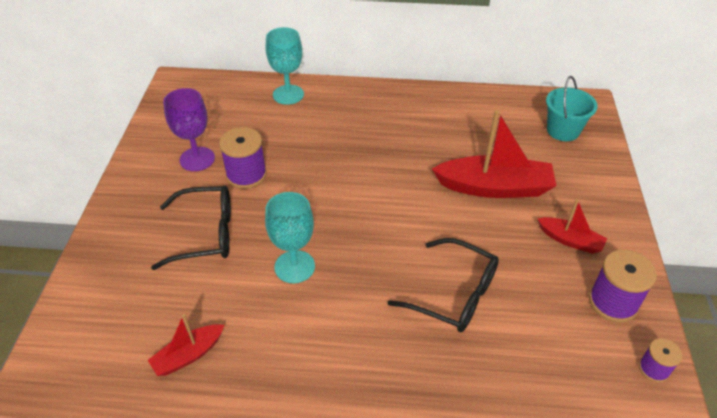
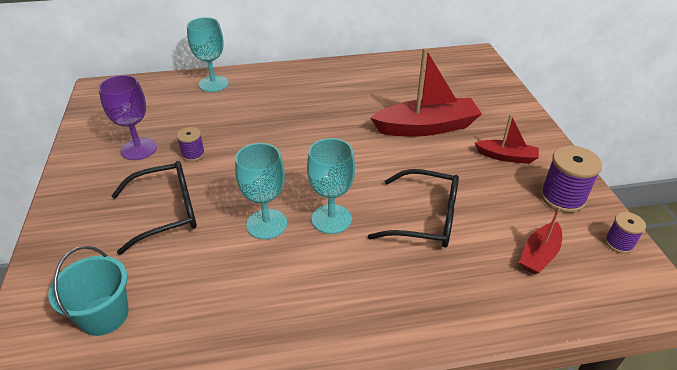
camera: 15 degrees left, 5 degrees down
red boat [148,314,224,376] -> red boat moved to [519,206,562,274]
purple spool [219,127,267,189] -> purple spool [177,127,205,162], size x0.57
turquoise bucket [546,76,598,141] -> turquoise bucket moved to [48,246,129,336]
none -> turquoise goblet [307,138,355,234]

